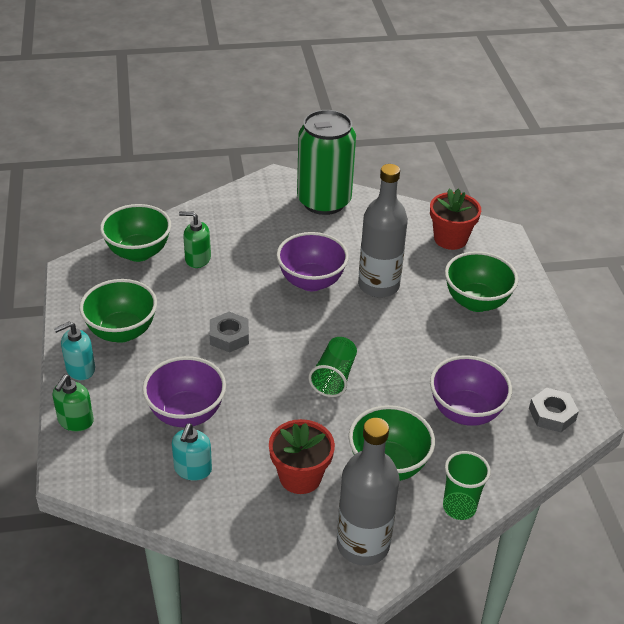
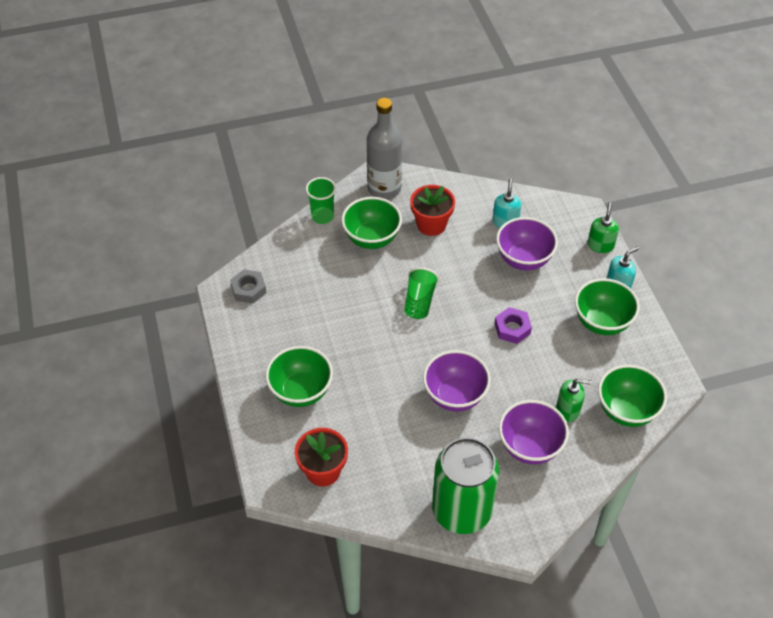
camera: 175 degrees right, 10 degrees up
grey nut [210,312,249,353] -> purple nut [495,307,532,344]
grey bottle [358,164,408,298] -> none
purple bowl [430,355,512,426] -> purple bowl moved to [499,400,569,464]

